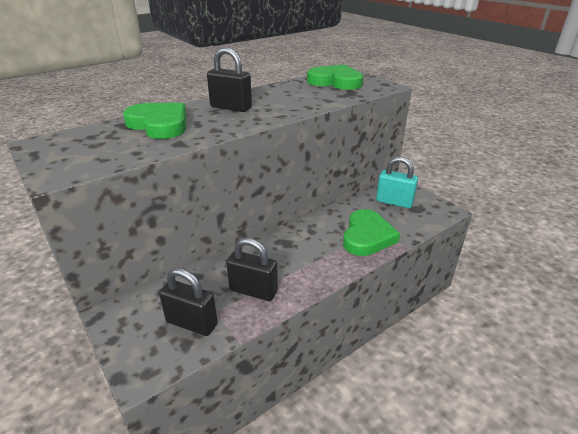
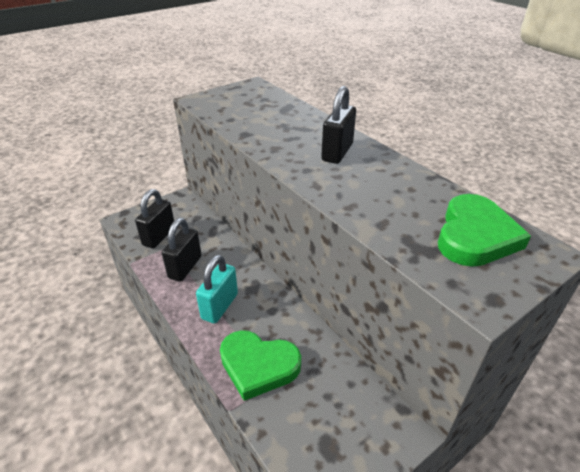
camera: 90 degrees right, 5 degrees up
green heart [123,103,187,139] -> none
turquoise padlock [376,157,418,208] -> turquoise padlock moved to [196,255,238,324]

